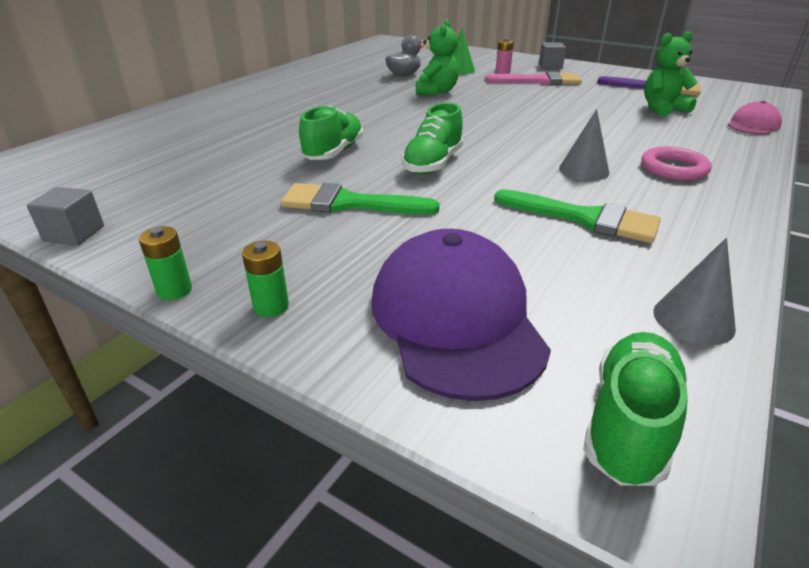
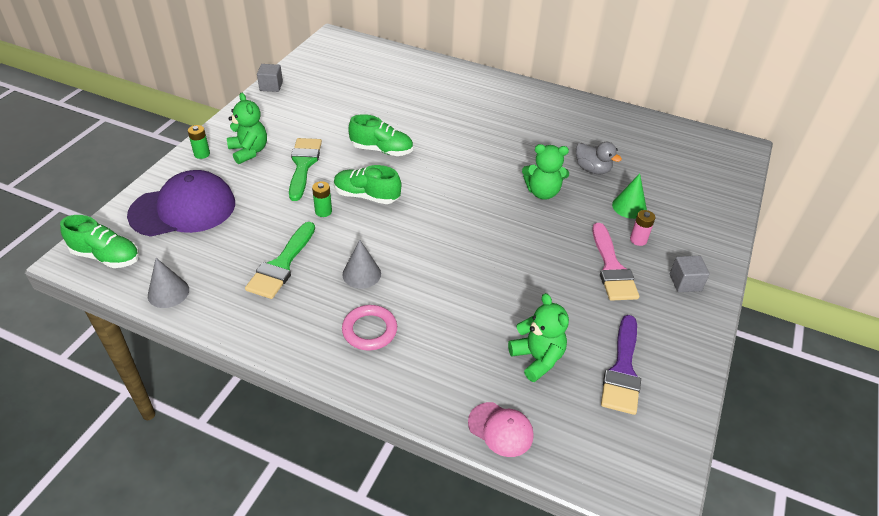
camera: 80 degrees right, 10 degrees up
green battery [139,226,192,300] -> green battery moved to [312,181,332,217]
none -> green teddy bear [227,93,267,164]

